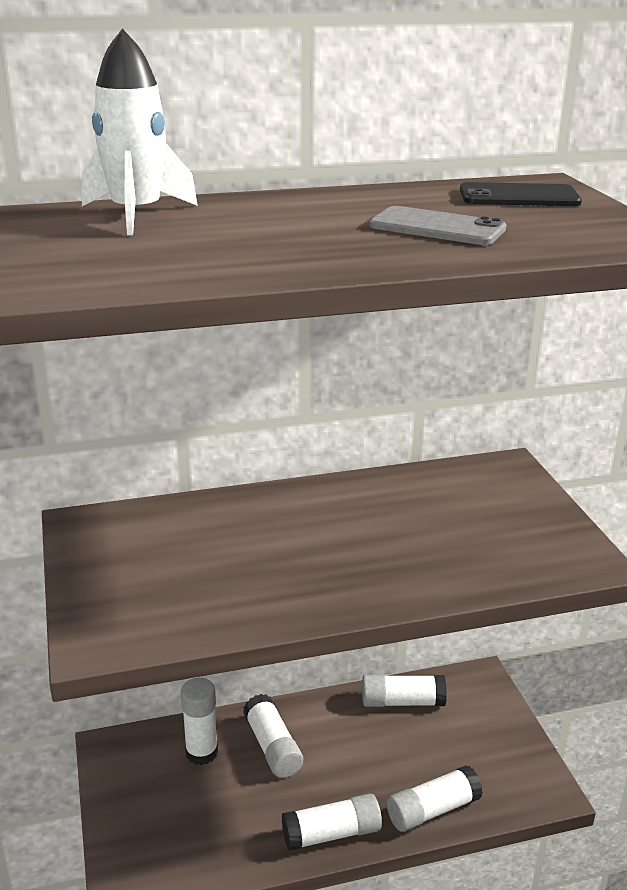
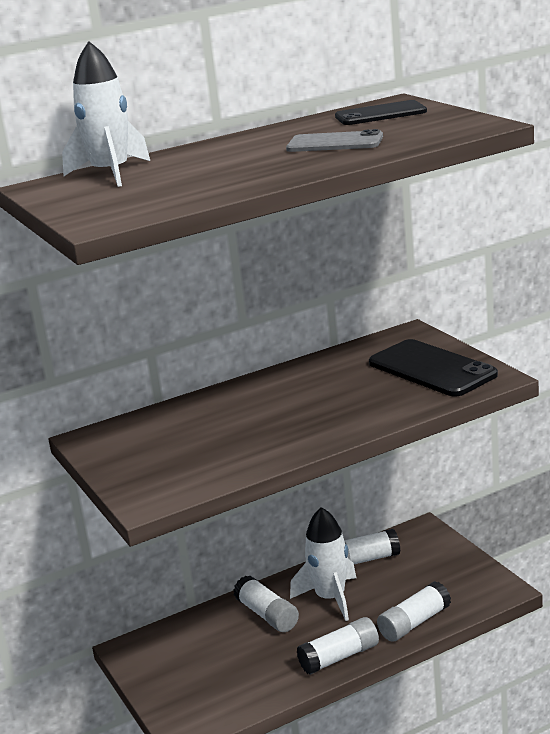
camera: 10 degrees left, 5 degrees down
white glue stick [180,678,218,765] -> none
none -> white rocket [290,507,356,621]
none -> black phone [369,339,498,397]

